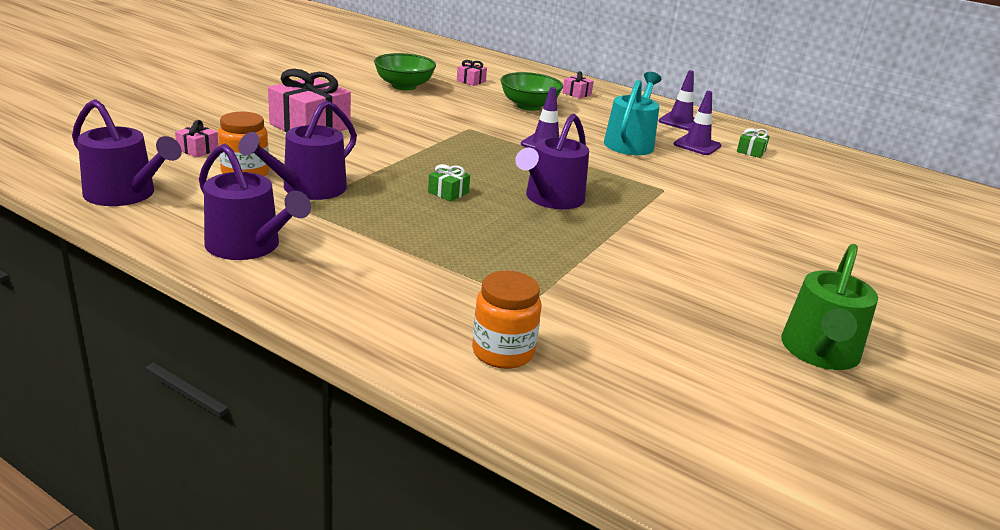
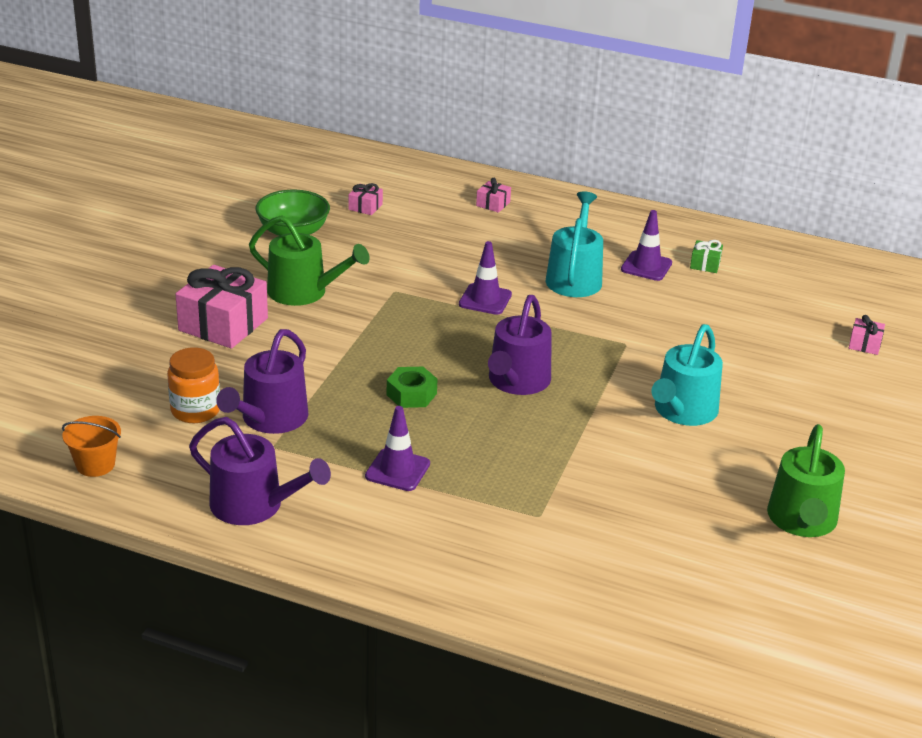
camera: 10 degrees left, 5 degrees up
purple watering can [72,99,182,206] -> orange bucket [62,416,121,477]
pink gift [175,120,219,158] -> pink gift moved to [849,315,885,355]
green gift [428,164,470,201] -> green nut [387,367,438,408]
orange jar [472,271,541,369] -> none
green bowl [500,72,563,111] -> none
purple traffic cone [659,70,695,131] -> purple traffic cone moved to [365,406,430,491]
none -> green watering can [249,215,370,306]
none -> turquoise watering can [651,324,723,426]

